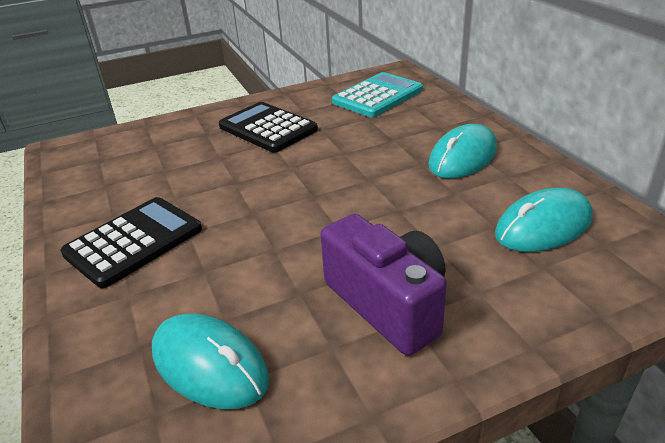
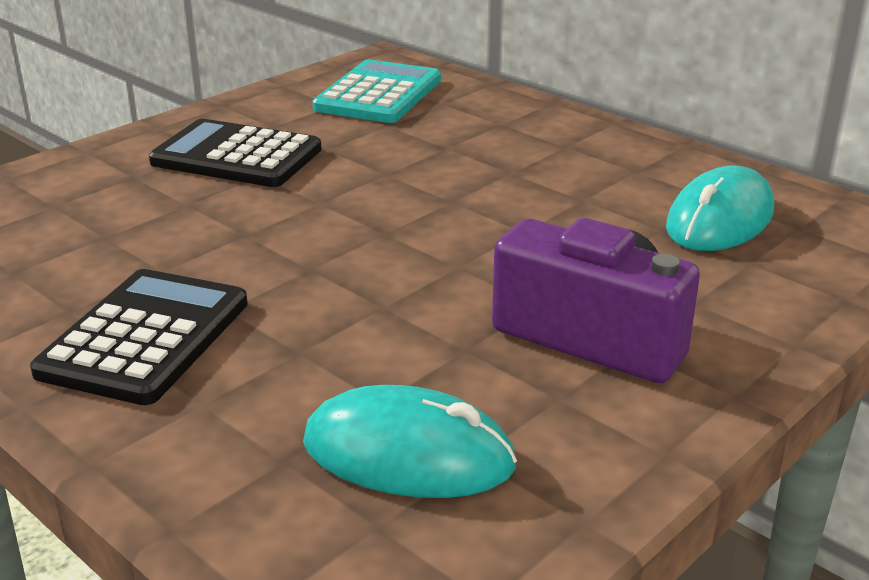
camera: 25 degrees left, 5 degrees down
turquoise mouse [428,124,497,178] -> none

